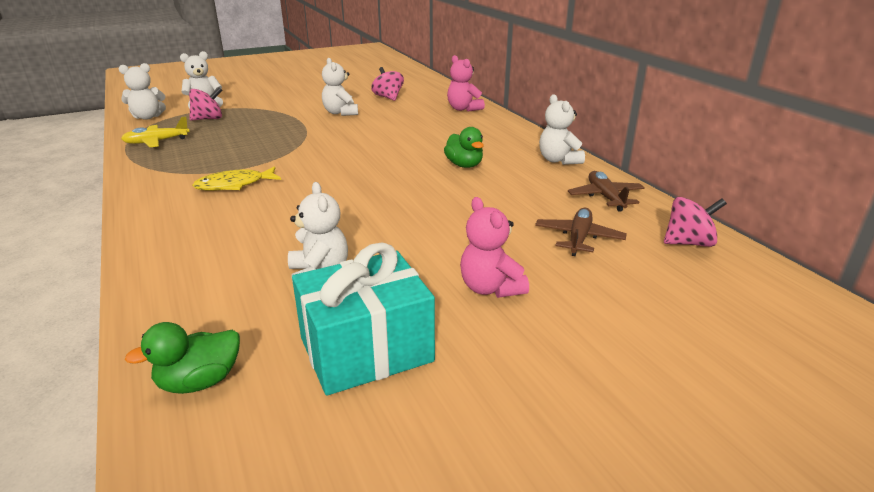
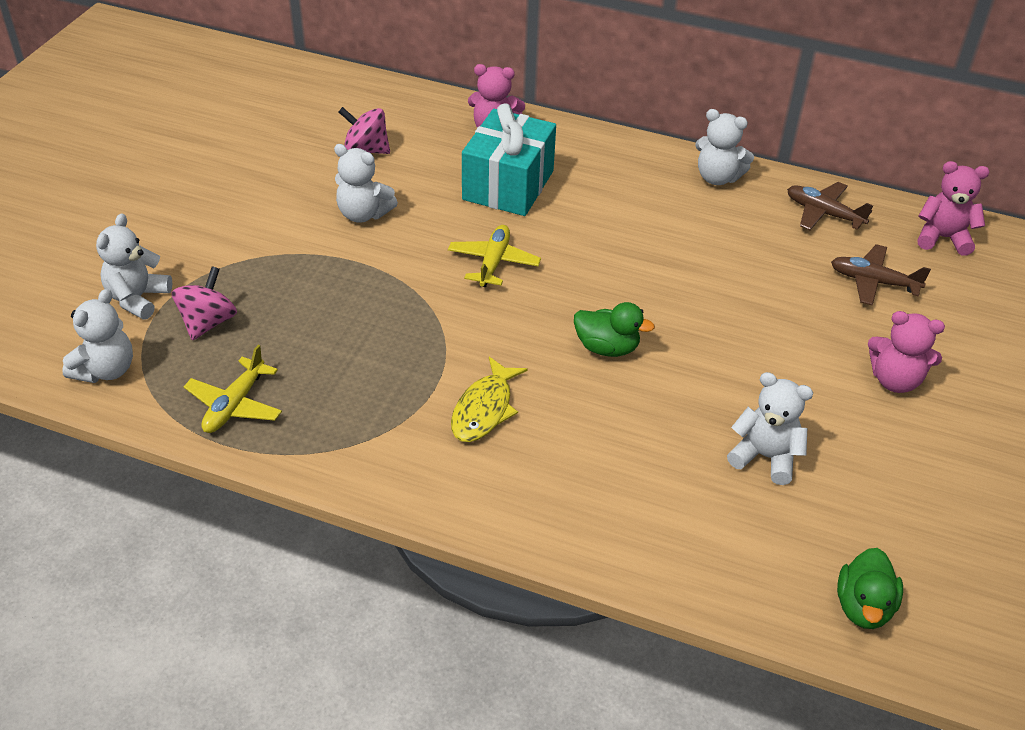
camera: 45 degrees left, 15 degrees up
turquoise gift [292,243,435,396] -> turquoise gift moved to [462,103,556,216]
green duck [444,127,484,168] -> green duck moved to [574,302,655,357]
brown plane [535,208,627,256] -> brown plane turned 45 degrees counterclockwise [831,244,931,306]
pink spinning top [664,197,727,247] -> pink teddy bear [918,161,989,256]
none -> yellow plane [448,225,541,287]

